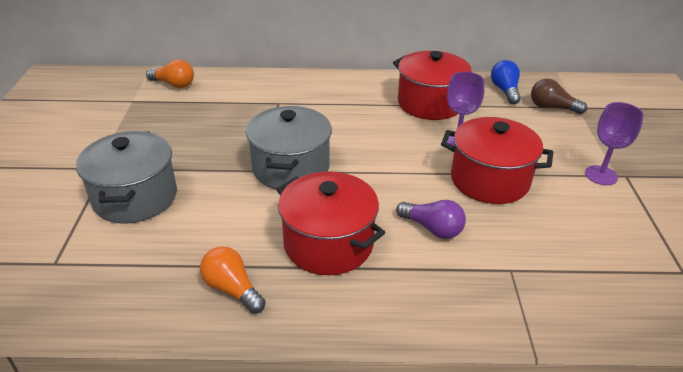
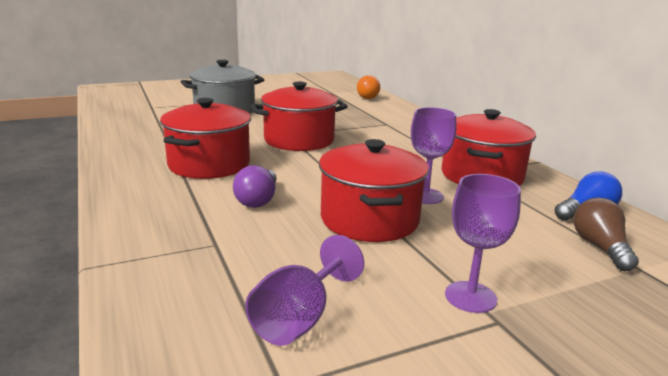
camera: 65 degrees right, 15 degrees down
orange light bulb [200,246,266,314] -> none
grey pot [246,106,332,189] -> red pot [251,82,348,151]
none -> purple goblet [246,235,364,346]

